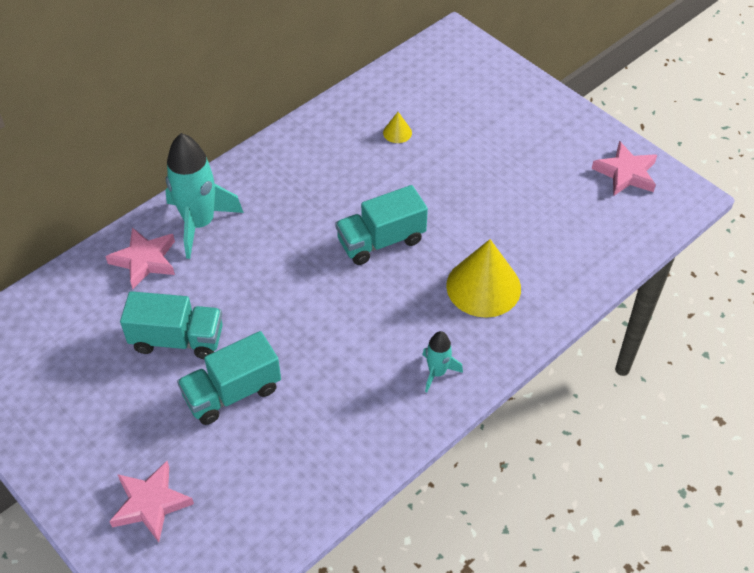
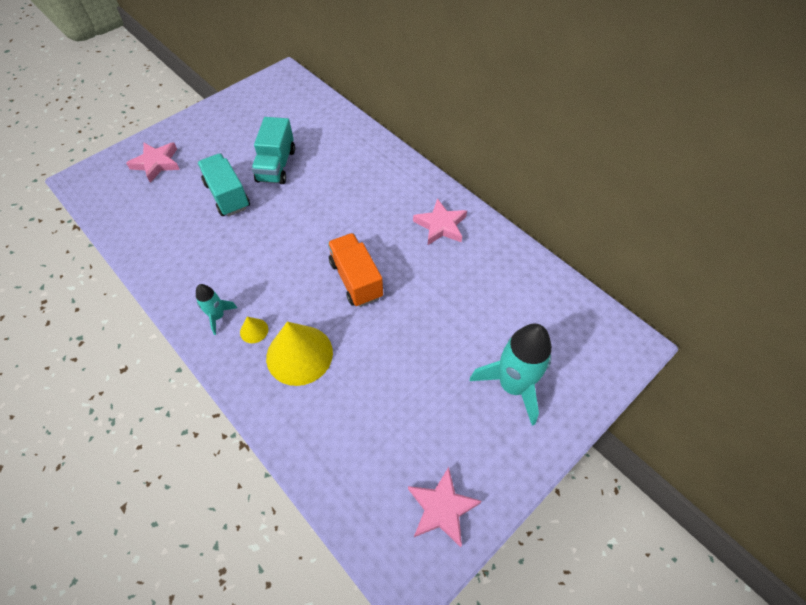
camera: 90 degrees right, 5 degrees up
pink star [105,227,175,289] -> pink star moved to [413,198,467,245]
turquoise rocket [165,133,244,259] -> turquoise rocket moved to [470,324,552,426]
turquoise truck [335,185,428,265] -> orange truck [328,233,383,307]
yellow cone [383,112,412,143] -> yellow cone moved to [240,317,268,343]

